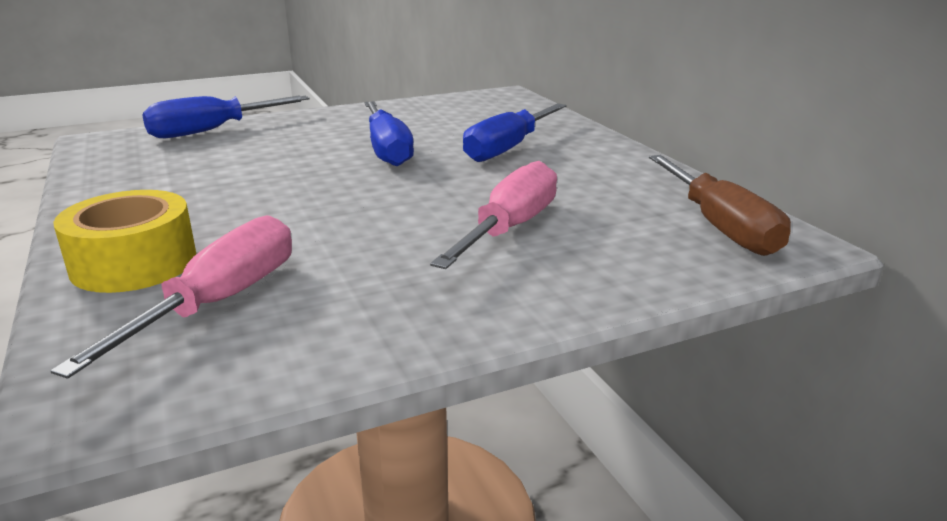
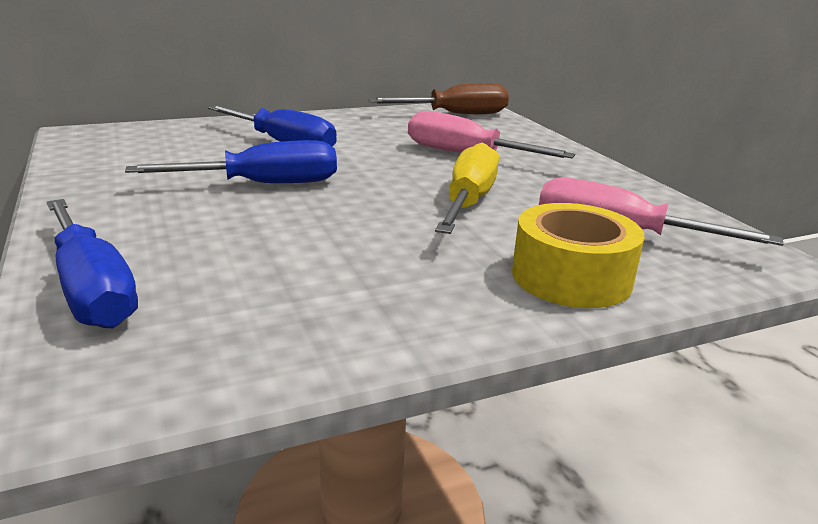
camera: 90 degrees left, 0 degrees up
none -> yellow screwdriver [435,142,499,234]

